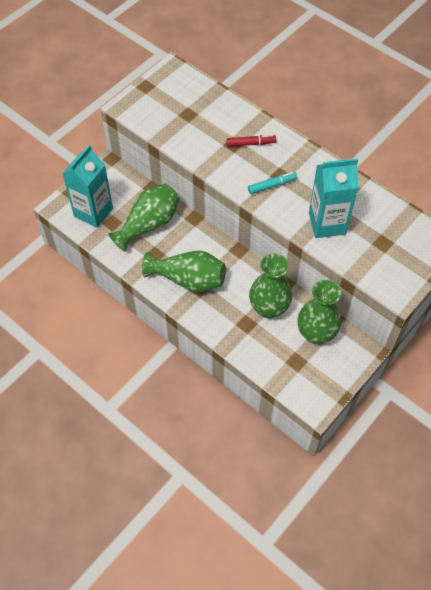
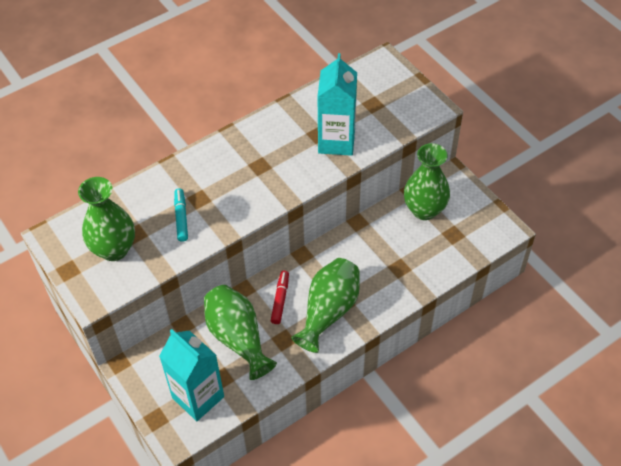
camera: 75 degrees left, 5 degrees down
red marker [226,135,276,147] -> red marker moved to [271,271,289,324]
turquoise marker [248,172,297,194] -> turquoise marker moved to [174,188,188,242]
green vase [249,254,292,318] -> green vase moved to [78,177,135,261]

